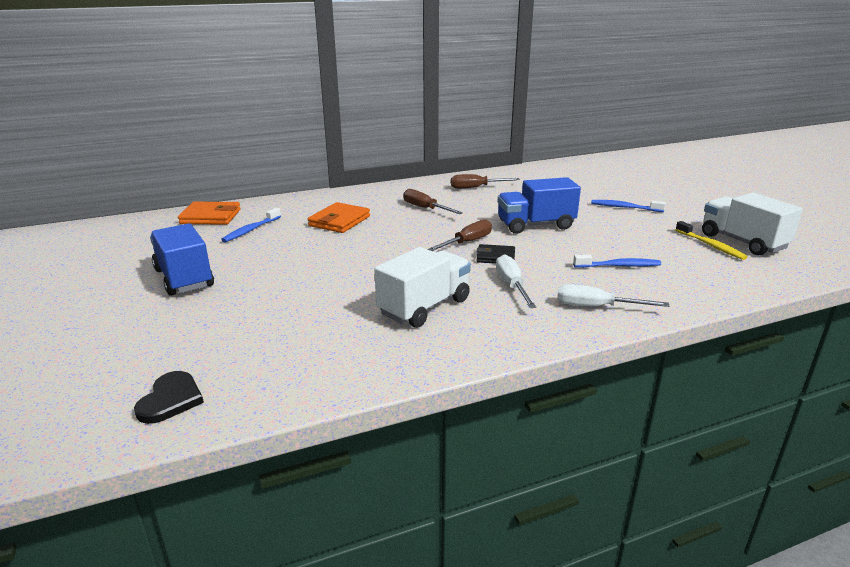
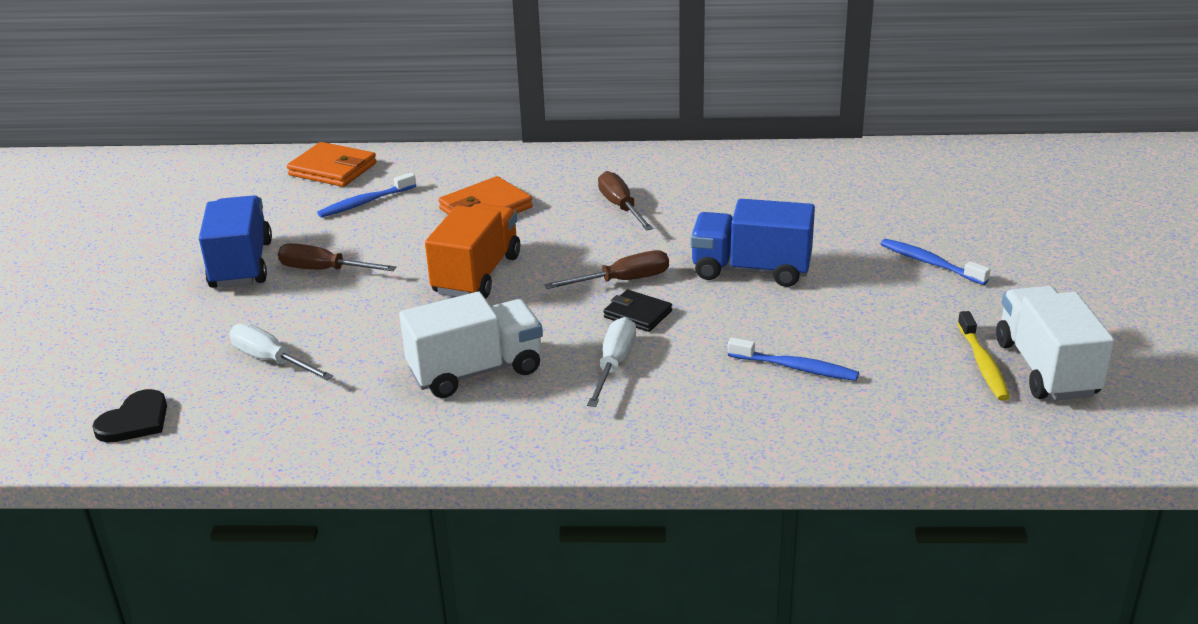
camera: 25 degrees right, 5 degrees up
brown screwdriver [451,174,520,189] -> brown screwdriver moved to [278,243,396,271]
white screwdriver [557,284,669,307] -> white screwdriver moved to [229,324,333,381]
none -> orange truck [425,203,520,299]

